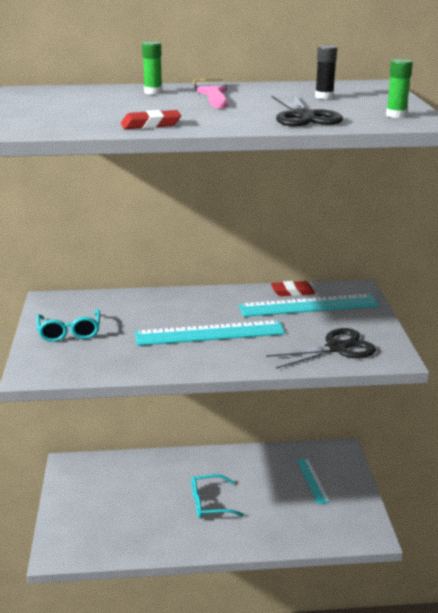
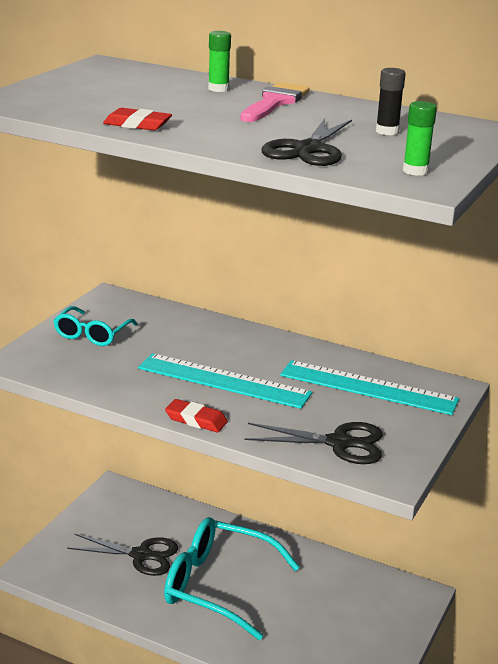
camera: 30 degrees right, 0 degrees up
turquoise glasses [191,474,244,518] -> turquoise glasses [164,517,300,640], size x1.85
red eraser [271,281,315,296] -> red eraser moved to [165,399,228,432]
turquoise ruler [297,458,330,505] -> none
none -> black scissors [67,534,178,576]

